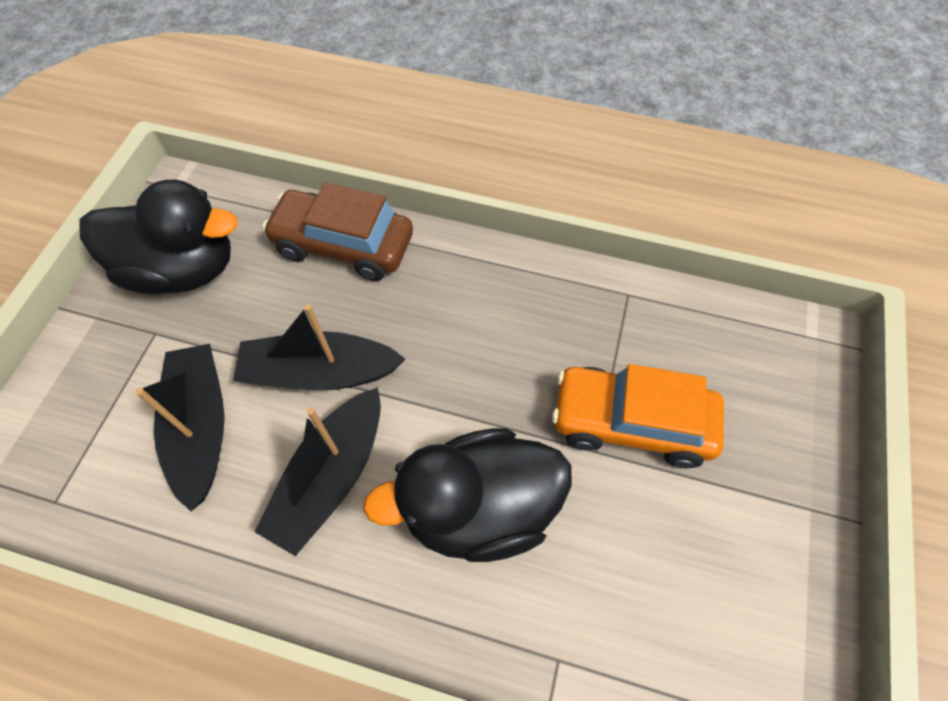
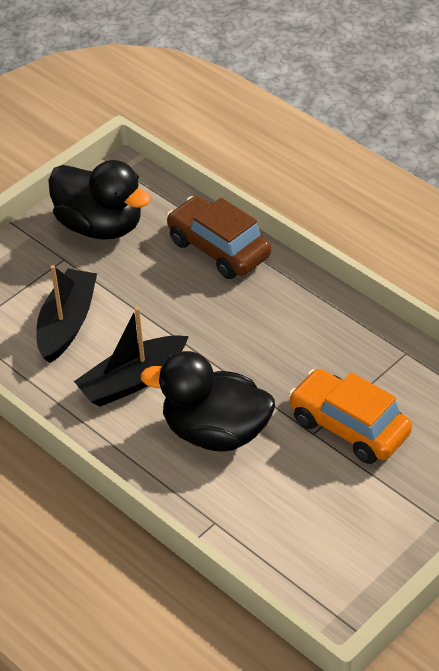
camera: 30 degrees right, 15 degrees down
black boat [233,304,405,390] -> none

